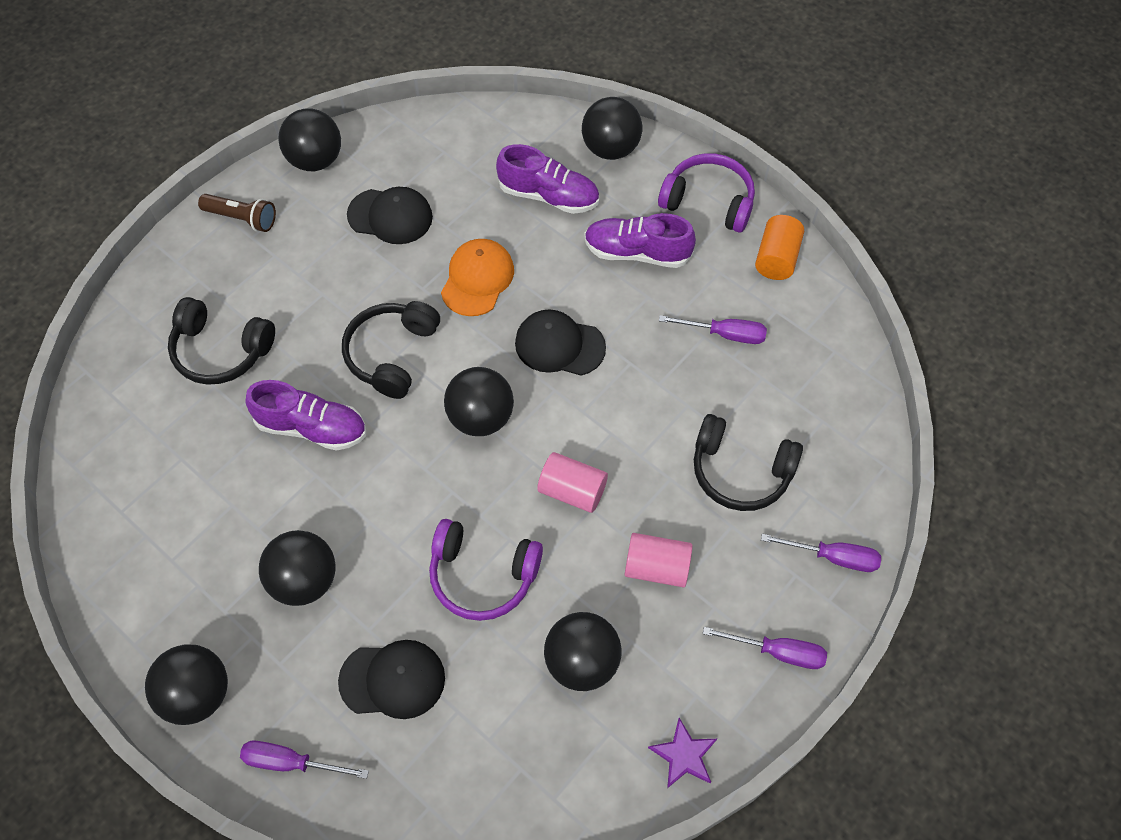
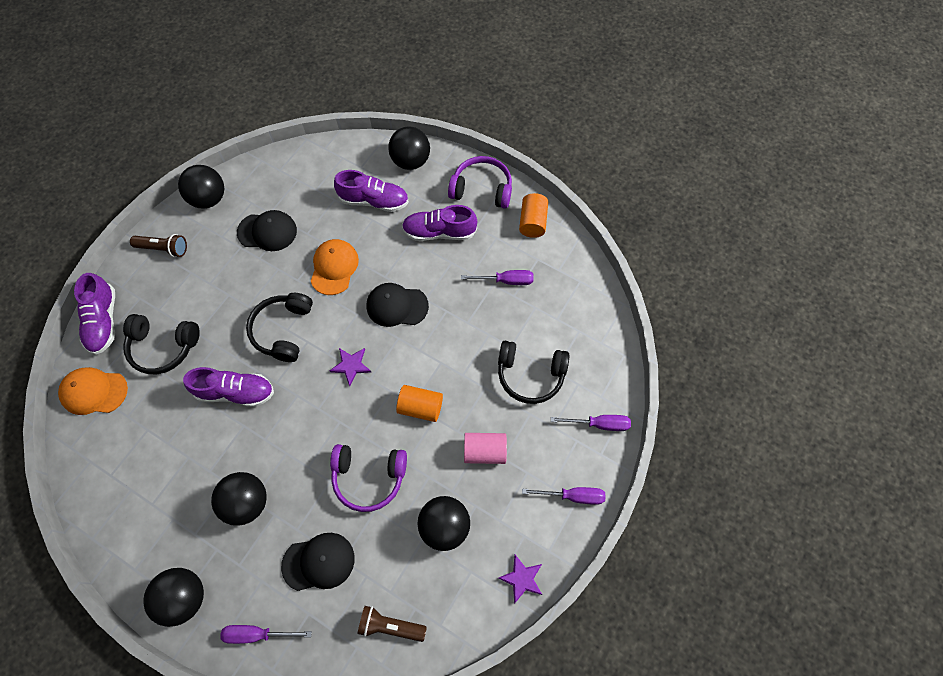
camera: 10 degrees left, 5 degrees up
black ball [444,367,514,436] -> purple star [330,348,371,386]
pink cylinder [537,452,608,513] -> orange cylinder [396,385,443,422]
none -> orange cap [58,367,128,415]
none -> purple shoe [74,273,115,355]
none -> brown flashlight [358,606,427,642]

